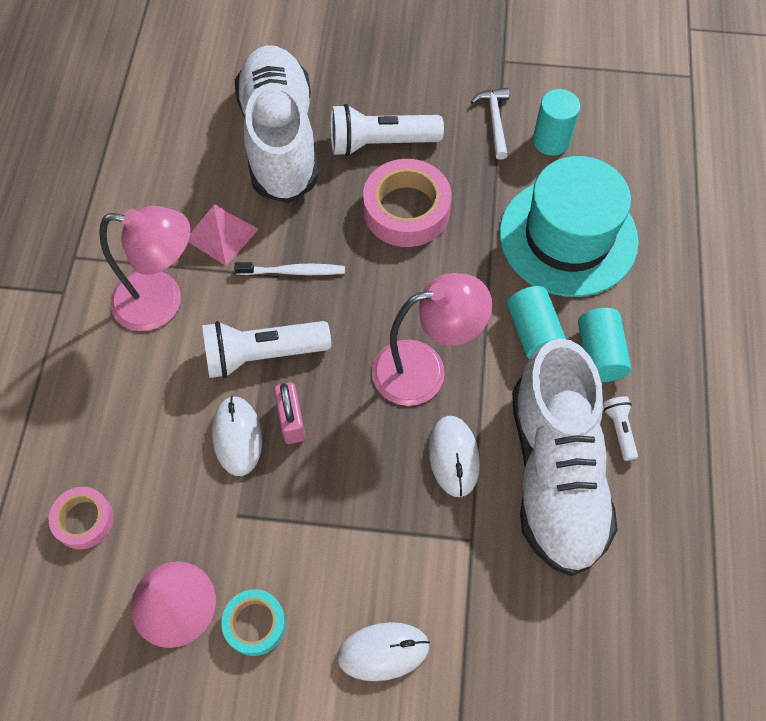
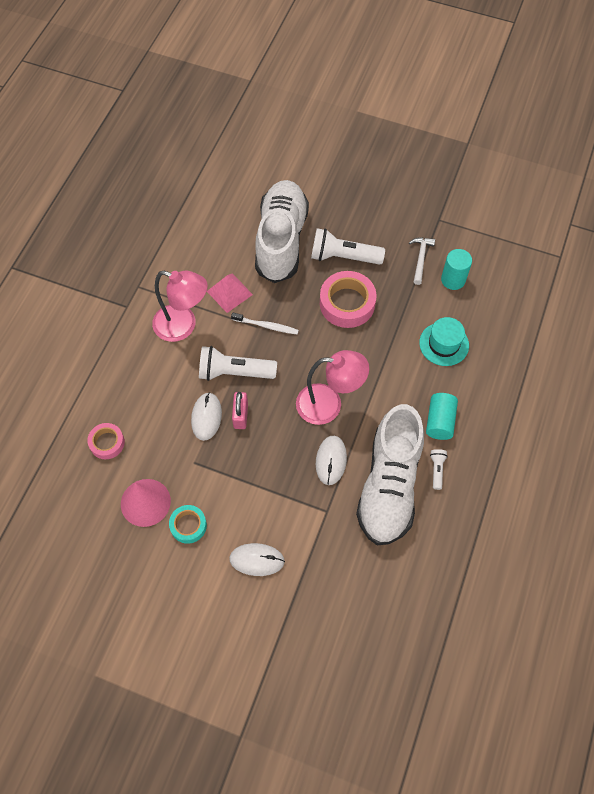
camera: 15 degrees right, 0 degrees up
turquoise hat [499,156,639,297] -> turquoise hat [419,317,469,366], size x0.55
turquoise cylinder [507,286,566,359] -> none

